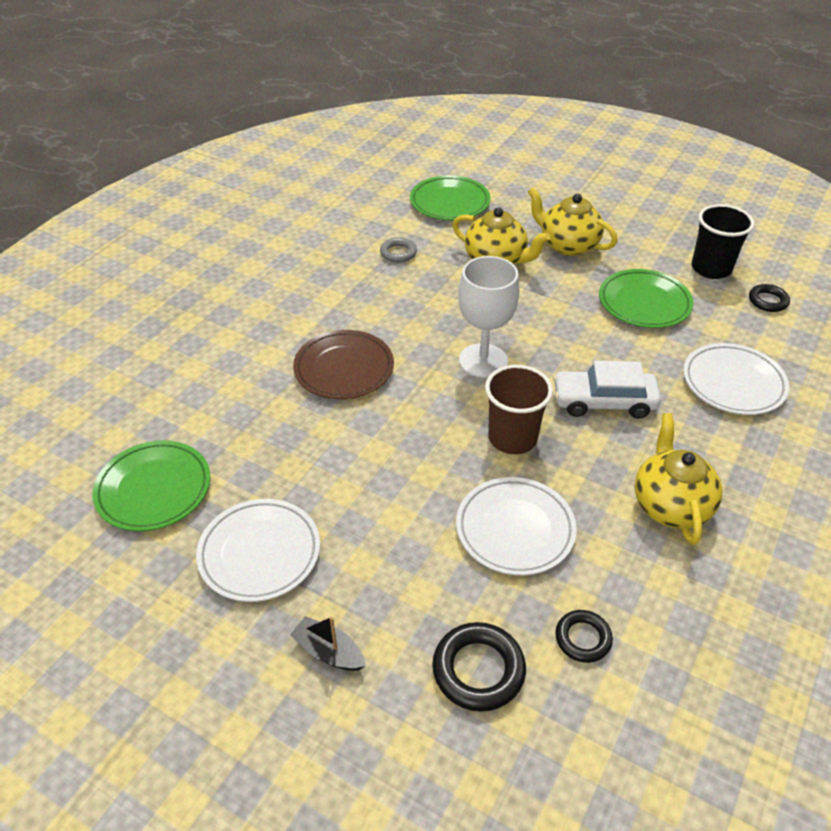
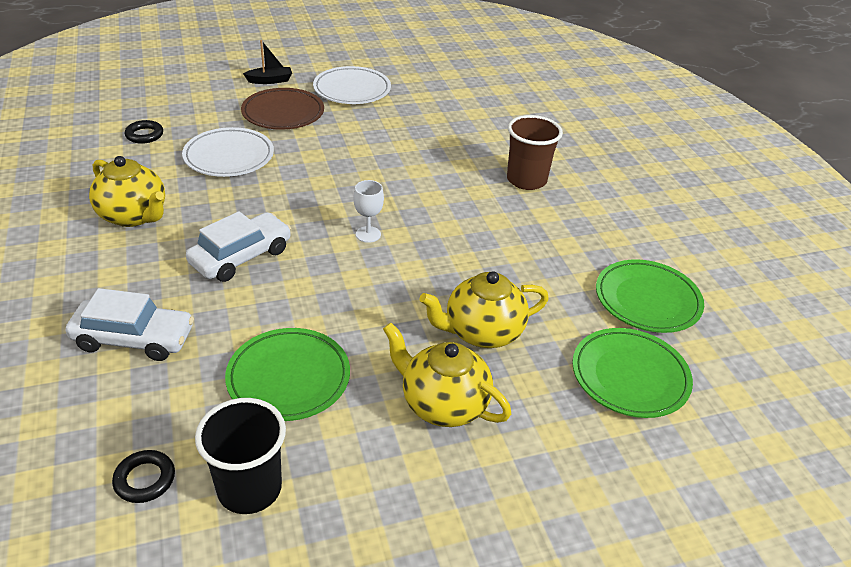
camera: 130 degrees right, 5 degrees down
green plate [92,440,211,531] -> green plate moved to [596,259,704,333]
brown plate [293,330,394,399] -> brown plate moved to [241,88,324,130]
grey ring [380,237,417,263] -> none
black ring [432,622,526,712] -> none
white goblet [458,256,519,378] -> white goblet [354,180,384,243], size x0.52
brown cup [485,365,553,454] -> brown cup moved to [507,115,563,190]
yellow teapot [528,187,618,256] -> yellow teapot turned 135 degrees counterclockwise [383,323,511,427]
white plate [683,343,789,415] -> white car [66,288,194,361]

